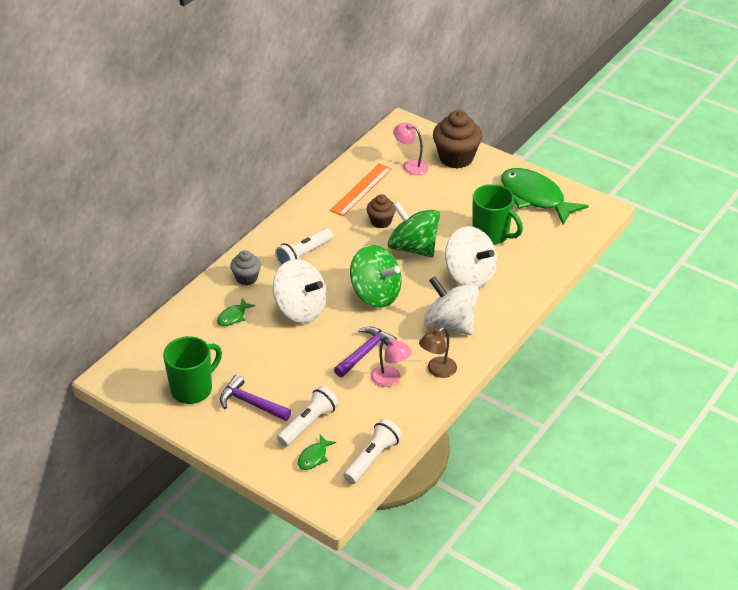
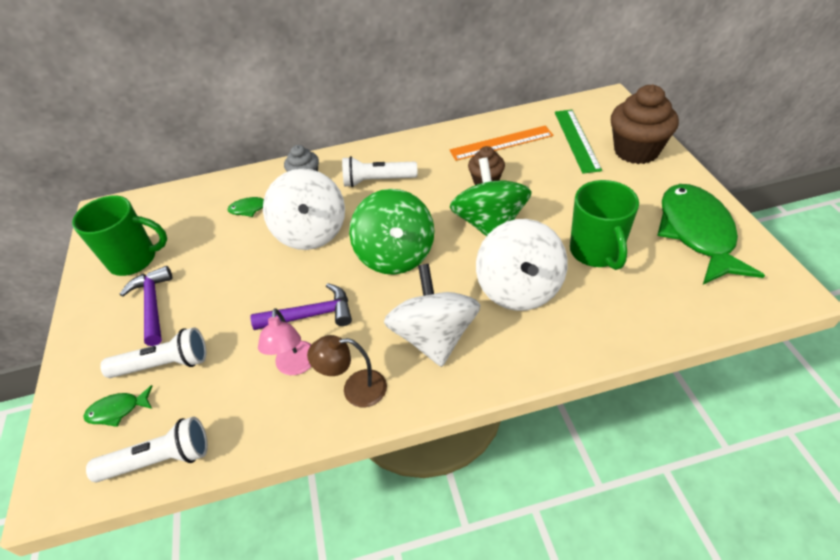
camera: 45 degrees right, 5 degrees up
pink lamp [393,123,429,175] -> green ruler [555,110,602,174]

